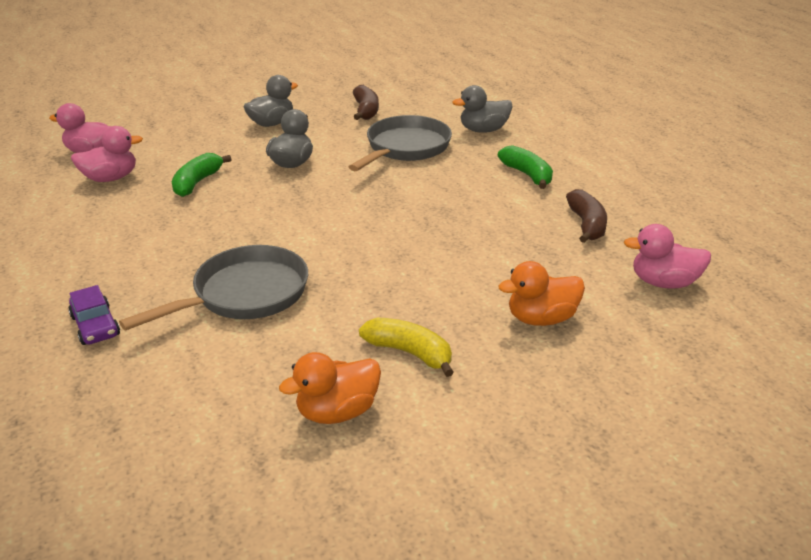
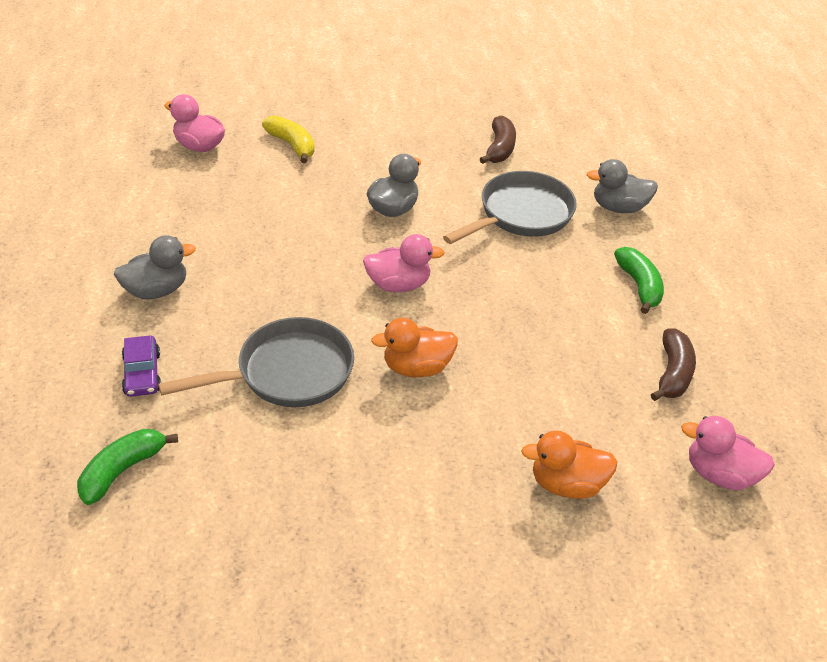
camera: 15 degrees right, 10 degrees up
pink duck [71,126,143,182] -> pink duck moved to [363,234,445,292]
green banana [172,153,232,197] -> green banana moved to [77,429,178,505]
grey duck [244,75,298,127] -> grey duck moved to [114,235,196,299]
orange duck [279,352,381,424] -> orange duck moved to [371,318,458,377]
yellow banana [359,317,454,377] -> yellow banana moved to [262,115,315,163]

